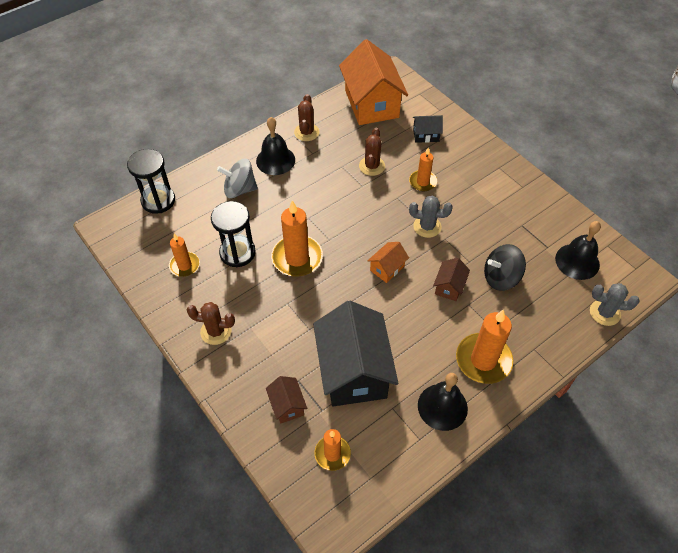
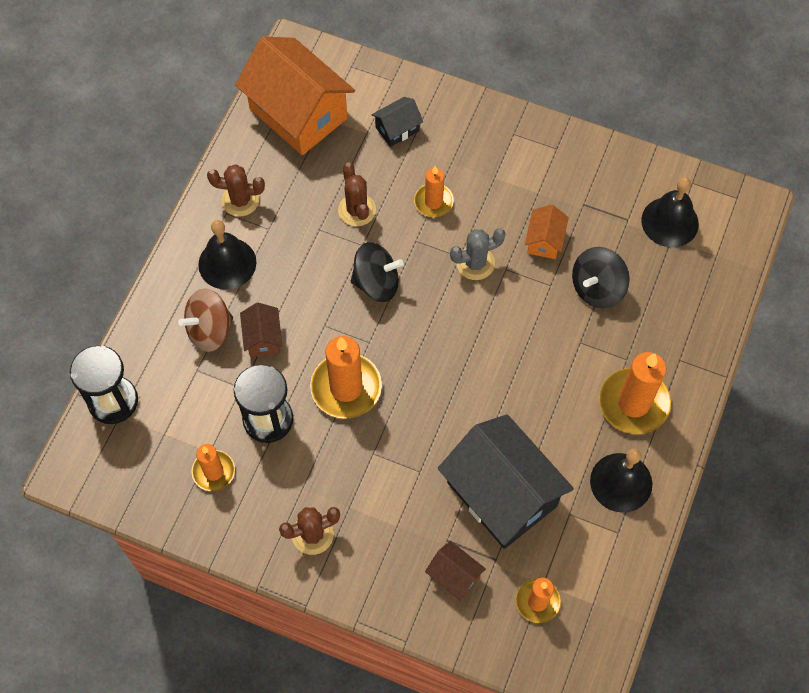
camera: 30 degrees left, 10 degrees up
grey spinning top [217,158,258,198] -> brown spinning top [178,288,233,352]
brown cactus [294,94,319,141] -> brown cactus turned 60 degrees counterclockwise [207,164,265,217]
orange house [367,242,409,283] -> orange house moved to [525,205,569,259]
brown house [433,258,470,301] -> brown house moved to [240,303,282,357]
grey cactus [590,283,639,326] -> none
none -> black spinning top [351,242,404,302]

